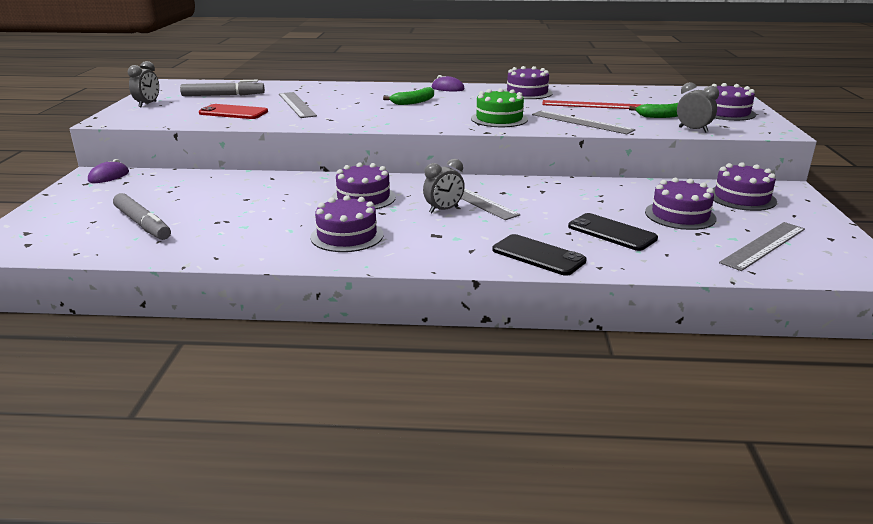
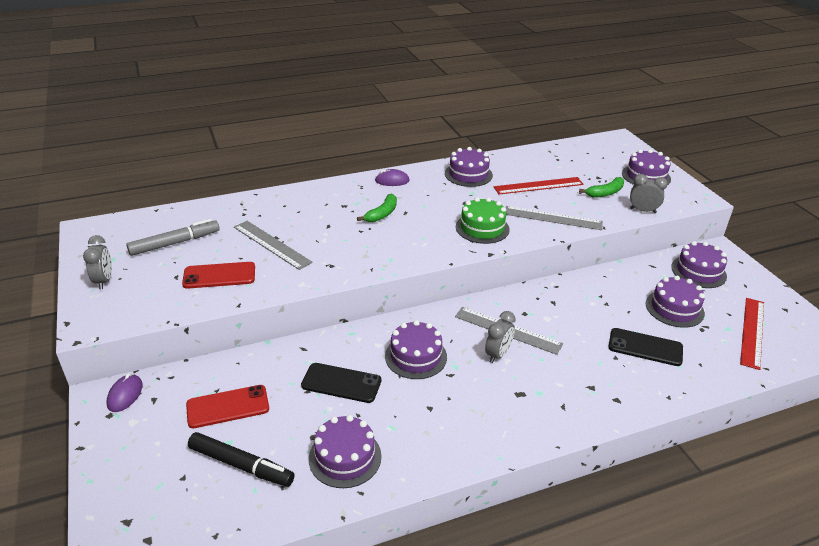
camera: 25 degrees left, 10 degrees up
grey marker [113,193,171,240] -> black marker [188,432,294,487]
purple cake [310,195,384,252] -> purple cake moved to [309,415,382,488]
black phone [492,234,587,276] -> black phone moved to [301,363,381,403]
grey ruler [719,222,805,271] -> red ruler [740,298,764,370]
none -> red phone [186,385,269,428]

